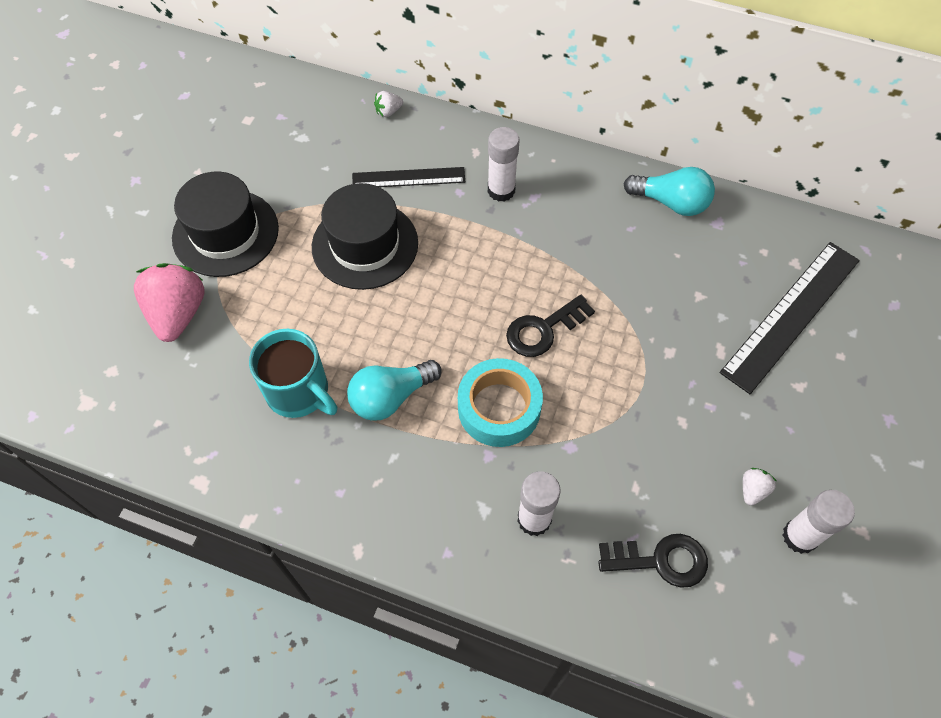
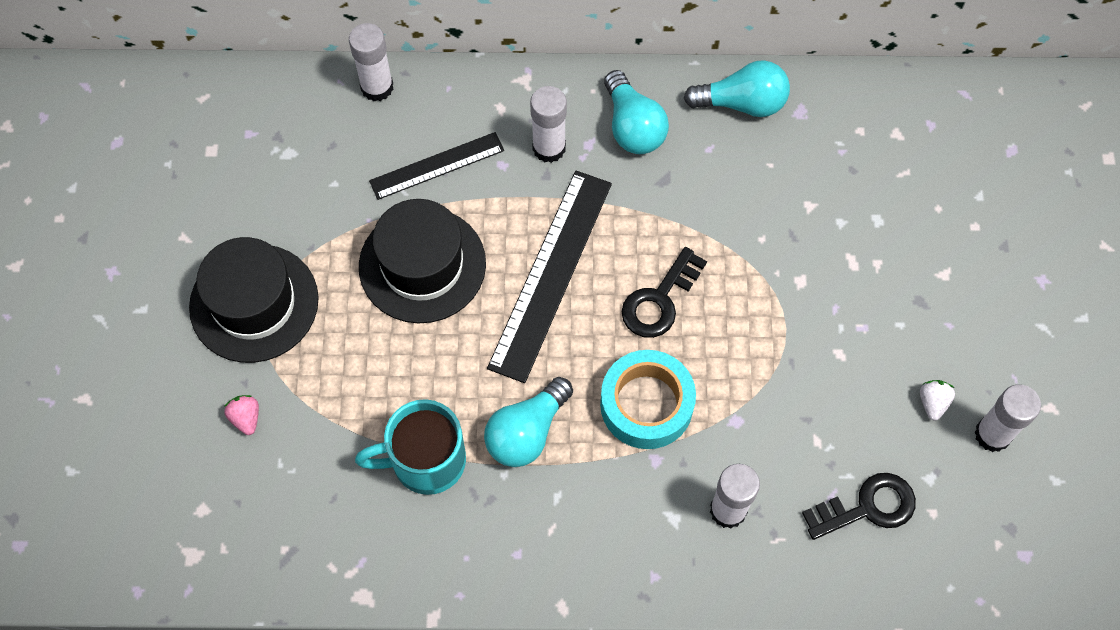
camera: 20 degrees left, 5 degrees up
pink strawberry [134,263,205,342] -> pink strawberry [224,395,259,435], size x0.44
turquoise mug [249,329,337,418] -> turquoise mug turned 150 degrees clockwise [355,399,466,495]
white strawberry [374,91,403,117] -> white glue stick [349,23,393,102]
black ruler [720,242,860,394] -> black ruler moved to [487,171,612,383]
none -> turquoise light bulb [604,70,669,154]

